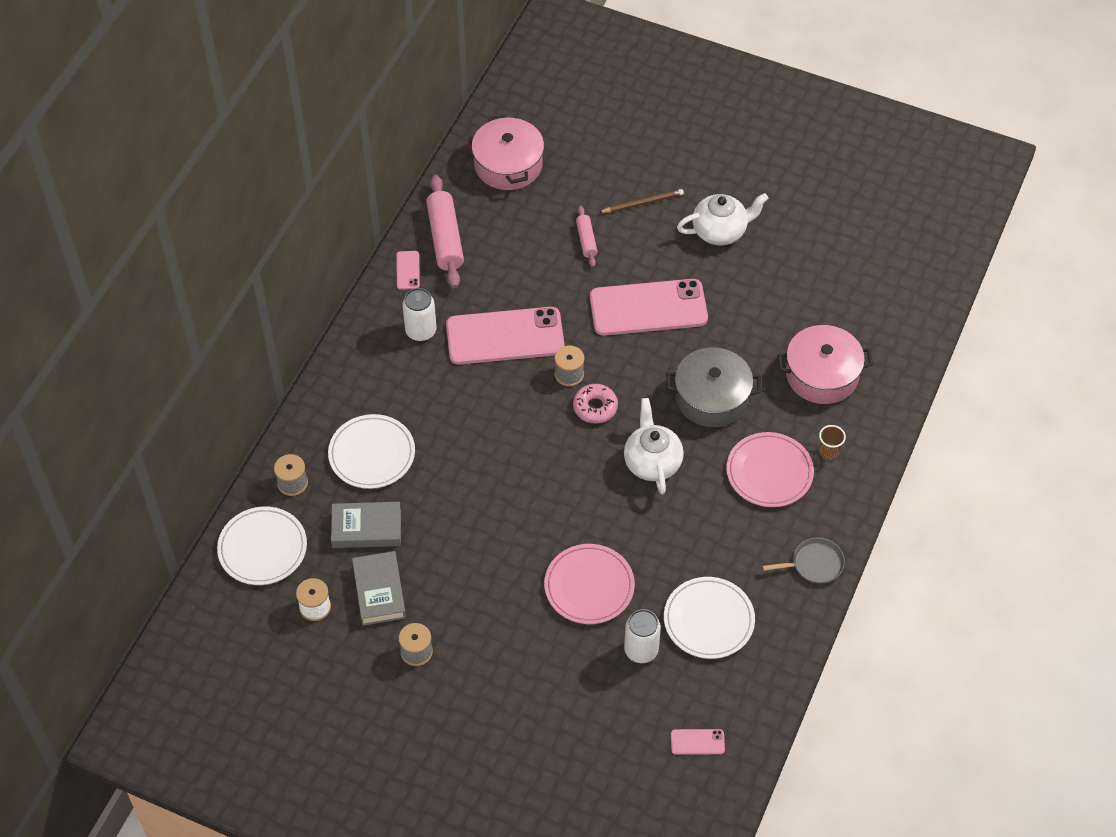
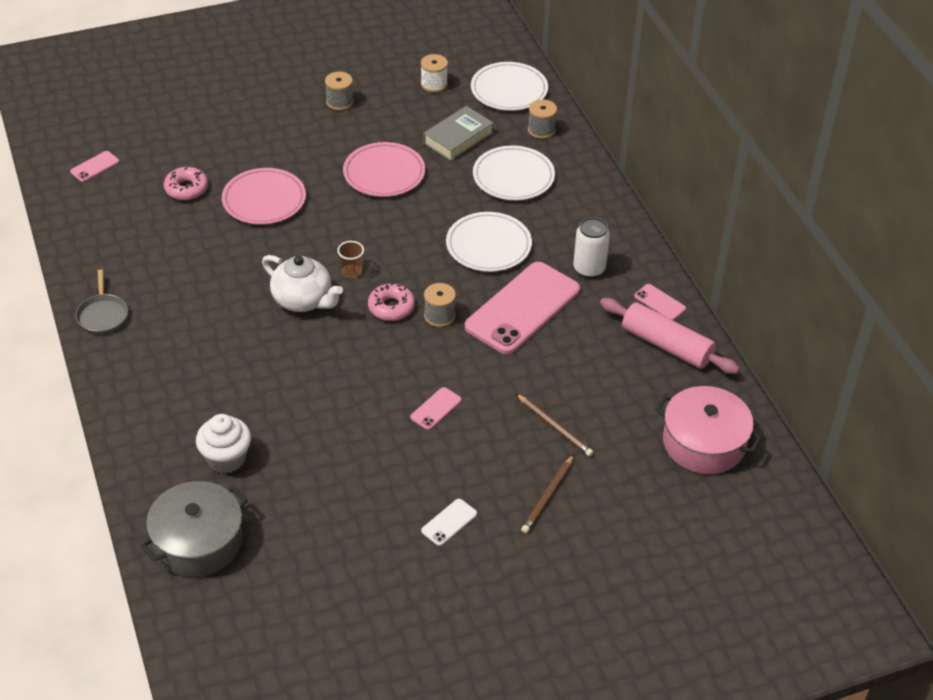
camera: 135 degrees right, 10 degrees down
grey book [352,551,406,626] -> none
pink rolling pin [576,206,597,267] -> brown pencil [516,394,594,457]
pink phone [590,279,708,336] -> pink phone [410,387,462,430], size x0.41
white can [624,609,661,663] -> pink donut [164,167,208,200]
white plate [664,577,755,659] -> white plate moved to [446,212,532,272]
grey pot [666,347,761,427] -> grey pot moved to [140,481,248,577]
white teapot [677,193,769,246] -> white phone [421,499,477,546]
pink plate [726,432,814,507] -> pink plate moved to [343,142,425,197]
grey pan [762,538,845,584] -> grey pan turned 45 degrees counterclockwise [76,269,128,334]
pink pot [777,325,873,404] -> white cupcake [196,414,251,474]
brown cup [819,425,846,460] -> brown cup moved to [337,241,364,278]

